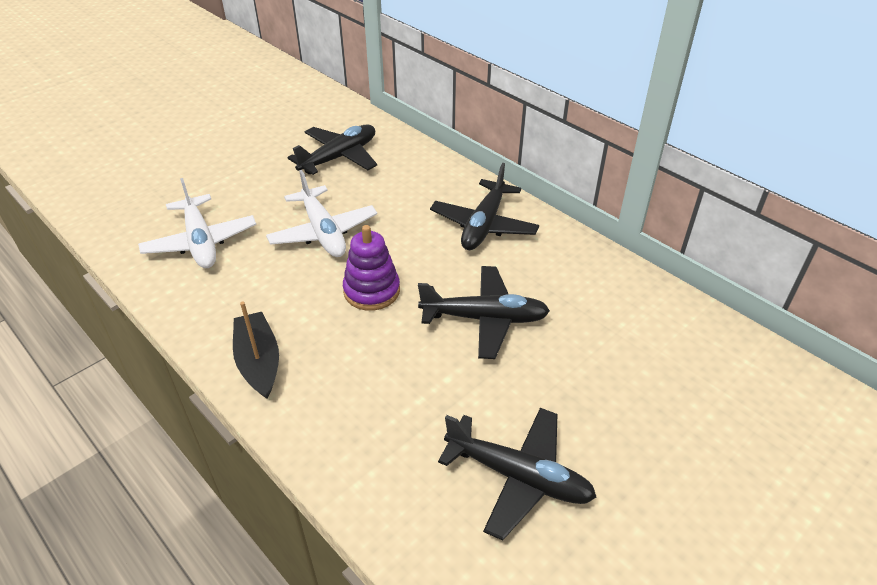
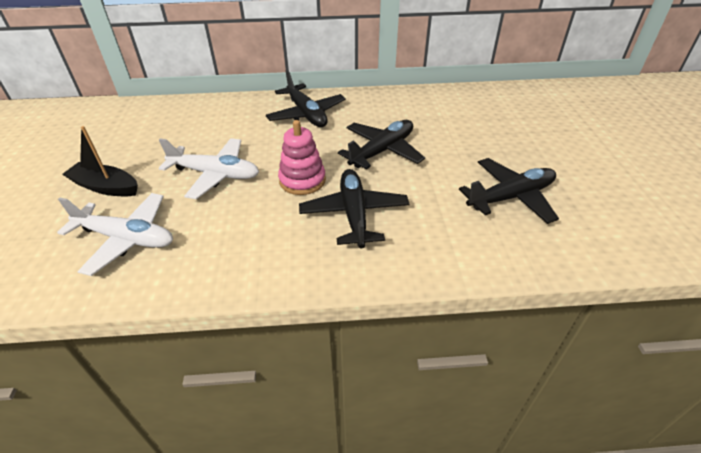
camera: 50 degrees left, 0 degrees up
black boat [233,302,279,399] -> black boat moved to [62,126,138,196]
black plane [287,124,377,175] -> black plane moved to [299,169,410,248]
purple stacking toy [343,225,400,311] -> pink stacking toy [278,120,326,195]

